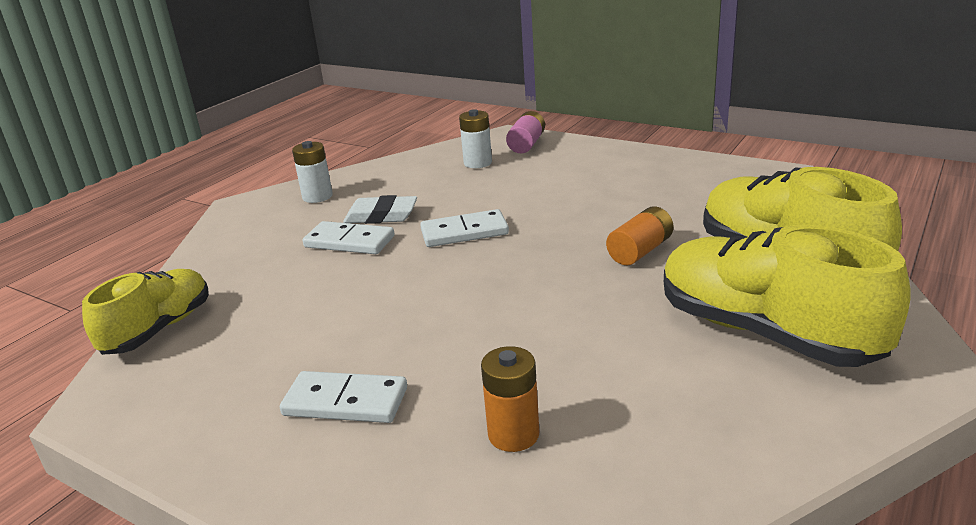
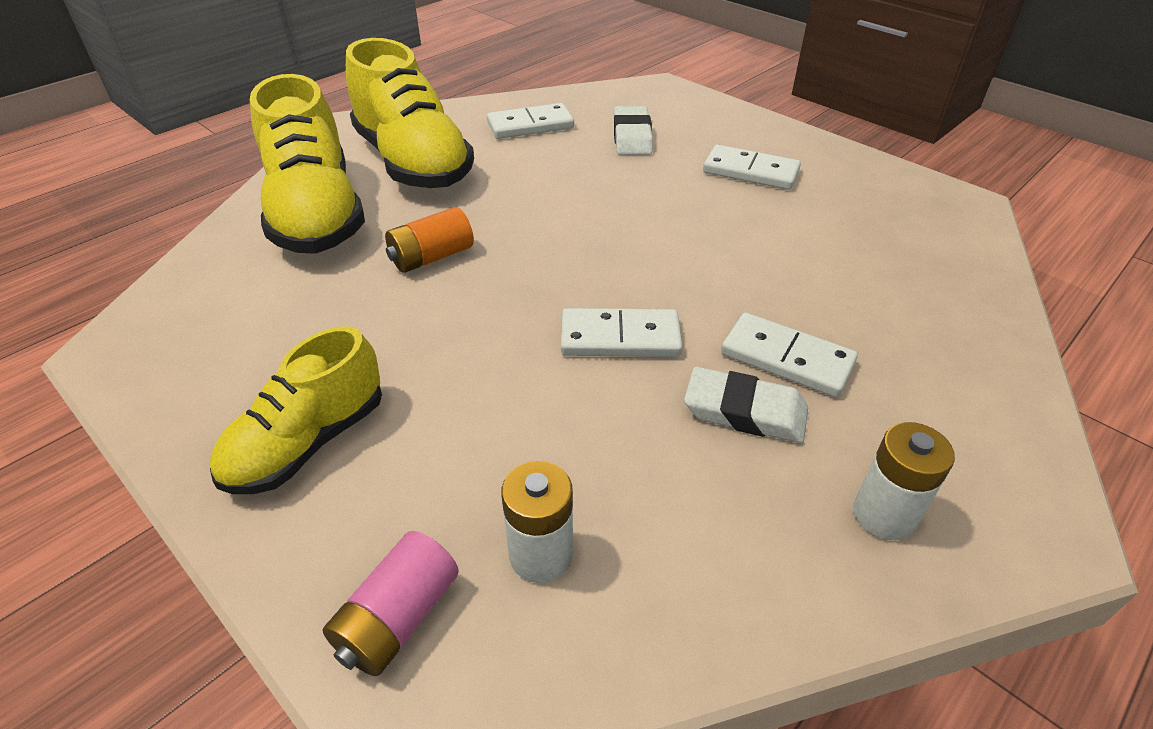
camera: 170 degrees left, 15 degrees up
yellow shoe [82,269,209,355] -> yellow shoe moved to [210,326,382,494]
orange battery [481,346,539,452] -> white eraser [614,106,653,155]
none -> white domino [487,103,574,139]

